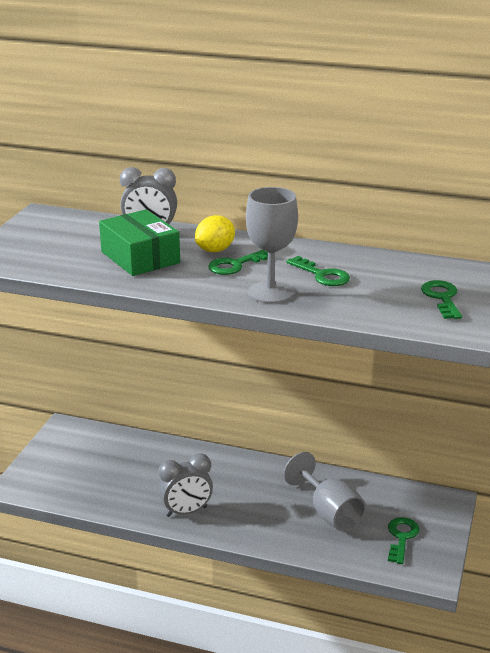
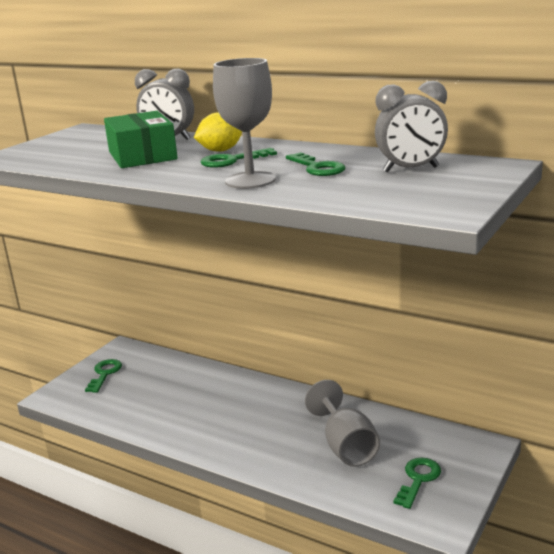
camera: 15 degrees right, 5 degrees down
grey clock [158,453,213,517] -> grey clock moved to [375,81,448,172]
green key [421,280,462,319] -> green key moved to [85,359,122,393]

